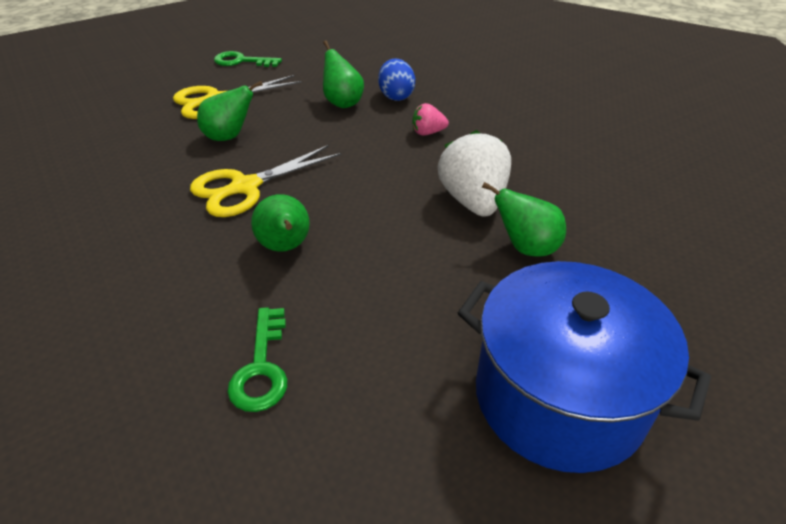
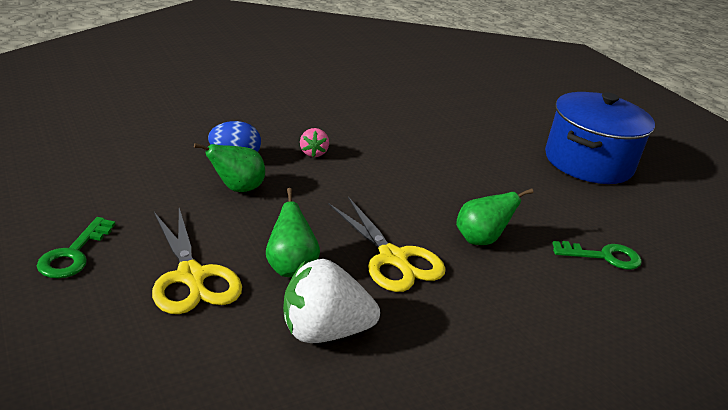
camera: 90 degrees left, 10 degrees down
white strawberry [438,130,511,217] -> white strawberry moved to [283,259,380,343]
green pear [482,182,566,257] -> none

